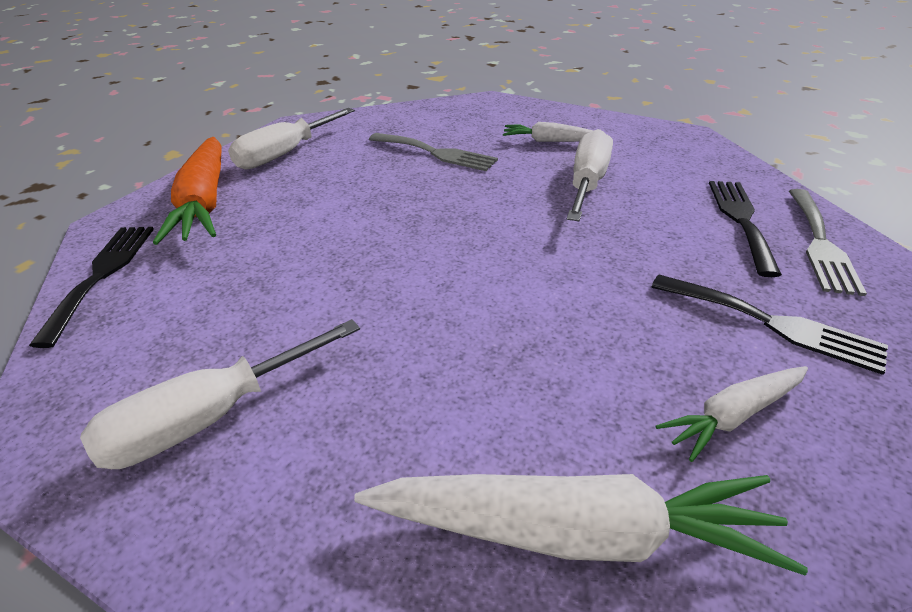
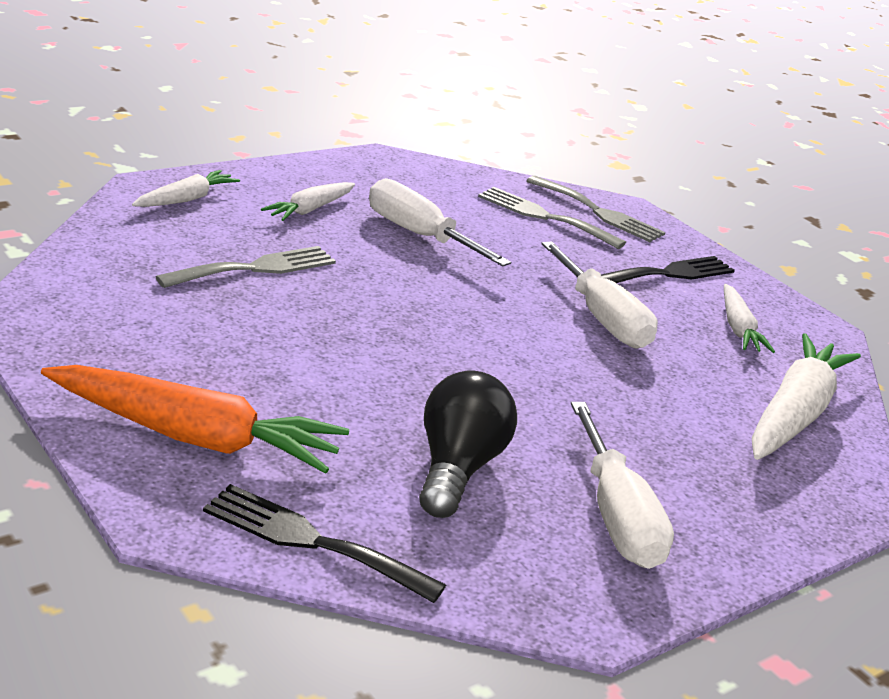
camera: 70 degrees left, 10 degrees down
white screwdriver [228,108,355,169] -> white screwdriver moved to [541,241,658,349]
black fork [709,181,782,277] -> grey fork [478,187,626,249]
none -> white carrot [132,170,240,207]
none -> black light bulb [419,371,517,518]

